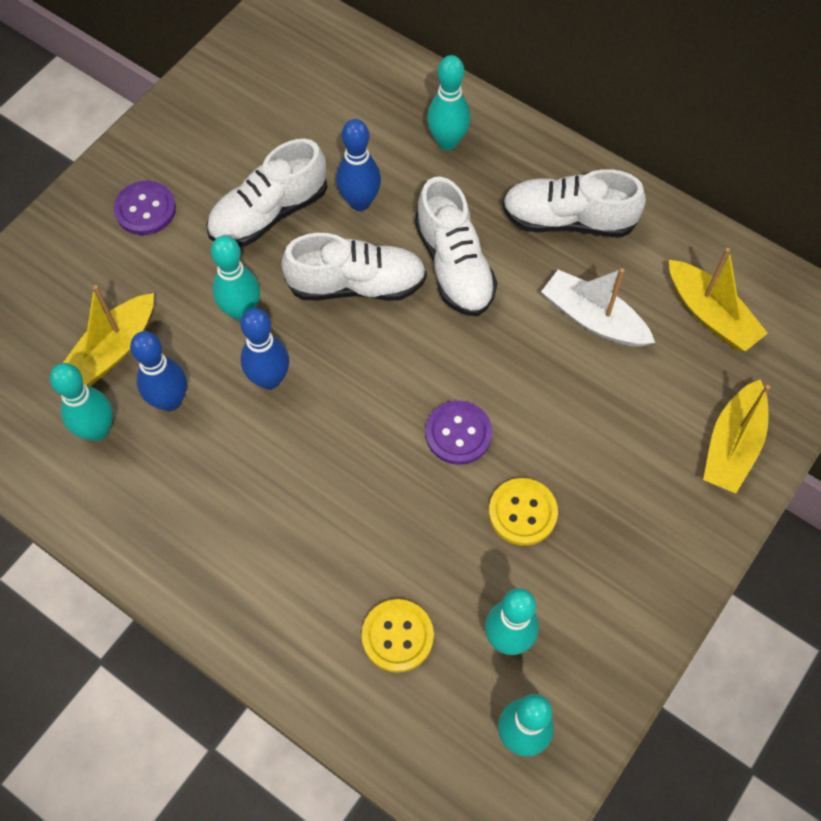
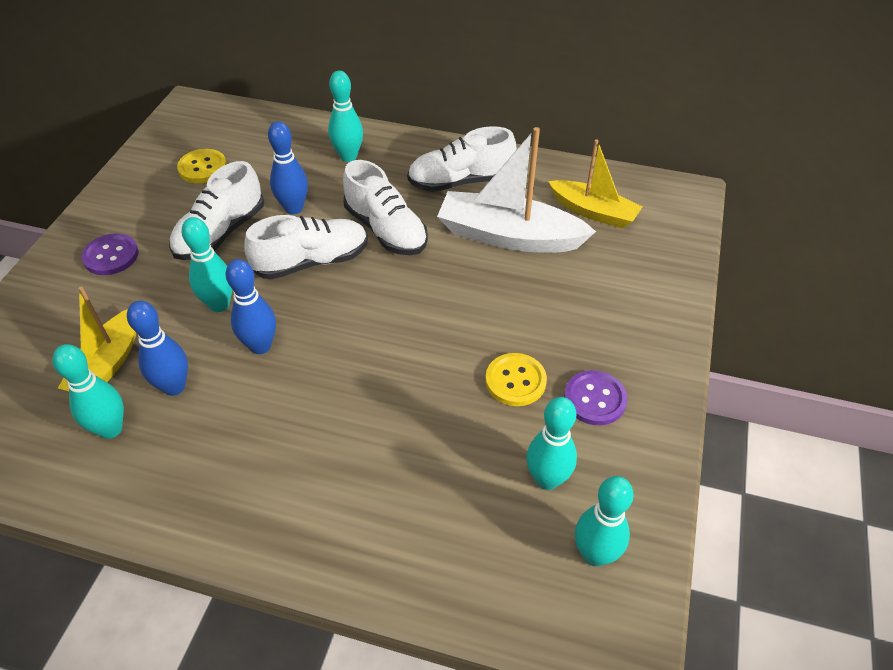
camera: 20 degrees left, 15 degrees down
yellow button [362,599,434,673] -> yellow button moved to [177,149,227,183]
purple button [425,400,492,465] -> purple button moved to [564,370,628,425]
white boat [541,268,655,347] -> white boat [437,127,596,253], size x1.54
yellow boat [703,379,771,493] -> none

